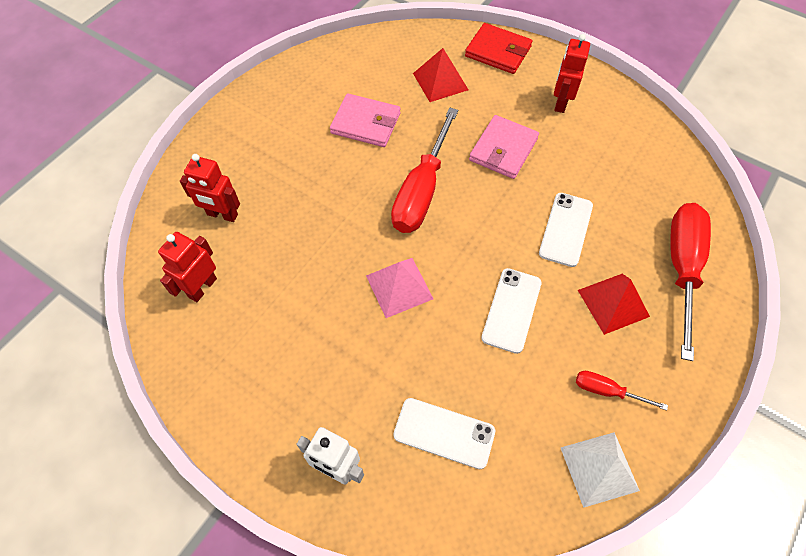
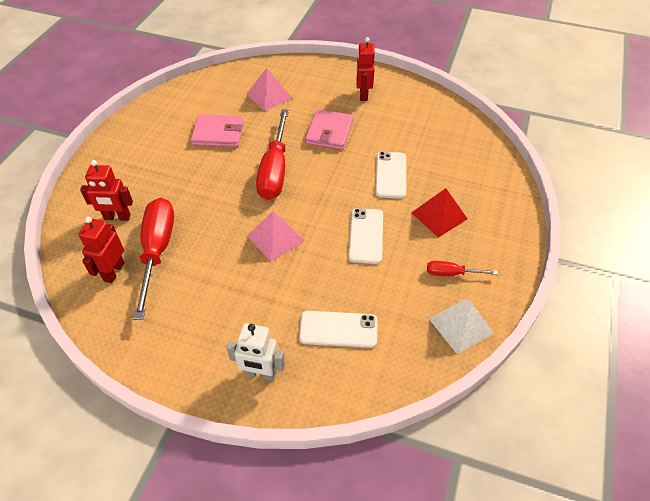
camera: 15 degrees left, 10 degrees down
red pyramid [413,48,468,102] -> pink pyramid [246,68,292,111]
red wallet [465,23,532,74] -> none
red screwdriver [670,203,711,361] -> red screwdriver moved to [133,198,174,320]

